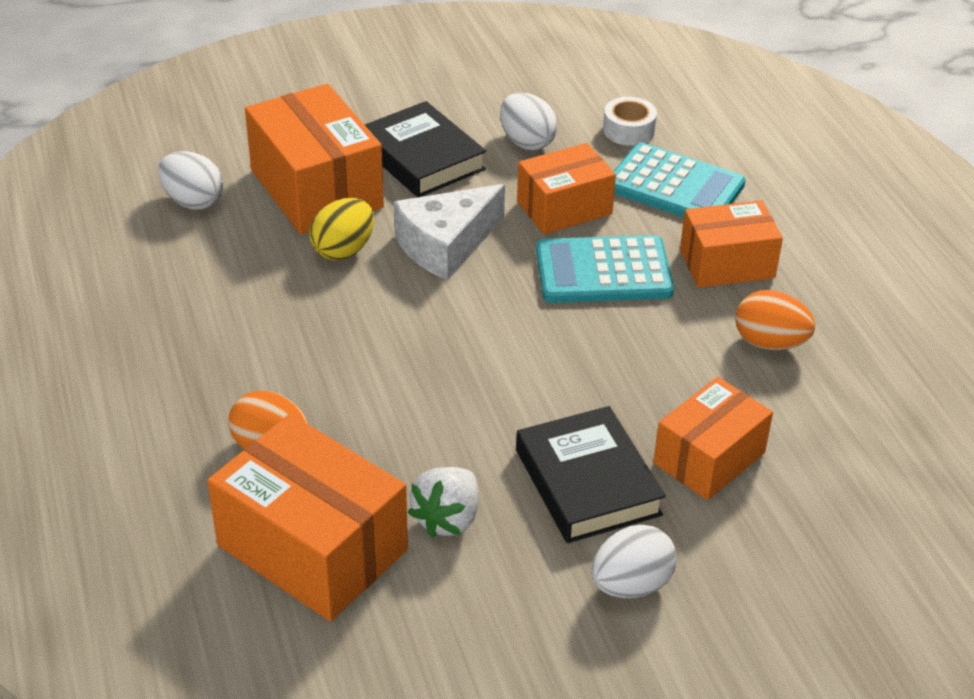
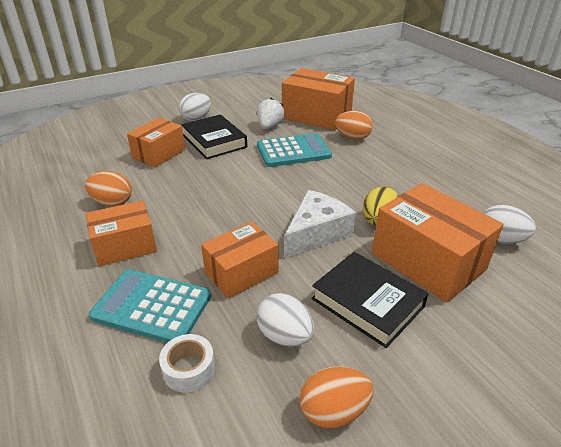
camera: 170 degrees right, 5 degrees down
turquoise calculator [536,235,674,303] -> turquoise calculator moved to [257,133,332,167]
none -> orange egg [300,366,374,428]

